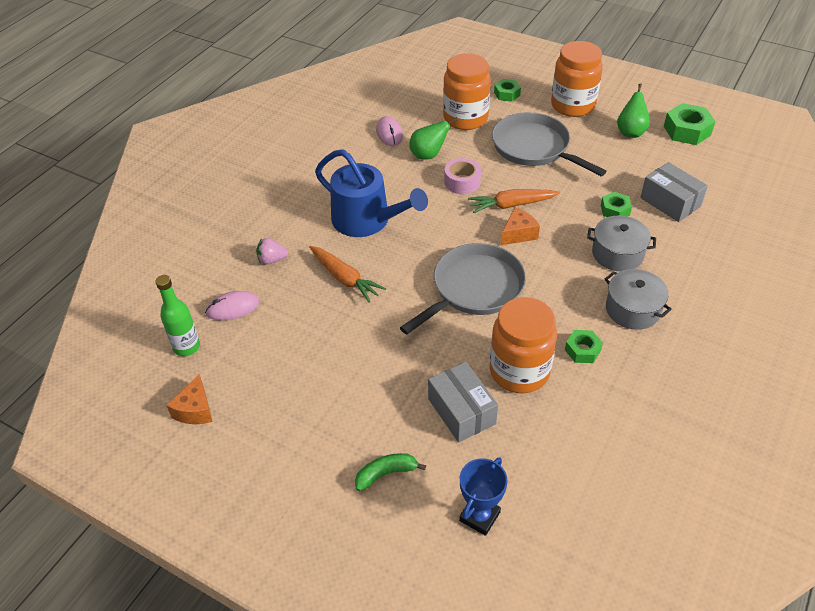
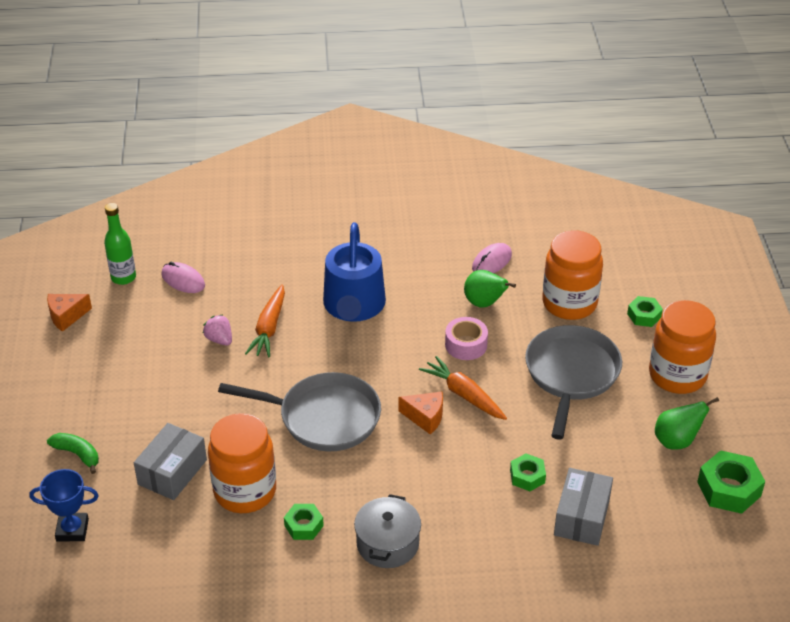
camera: 55 degrees right, 5 degrees down
pink strawberry [256,238,288,265] -> pink strawberry moved to [203,314,232,346]
grey pot [587,216,656,271] -> none

